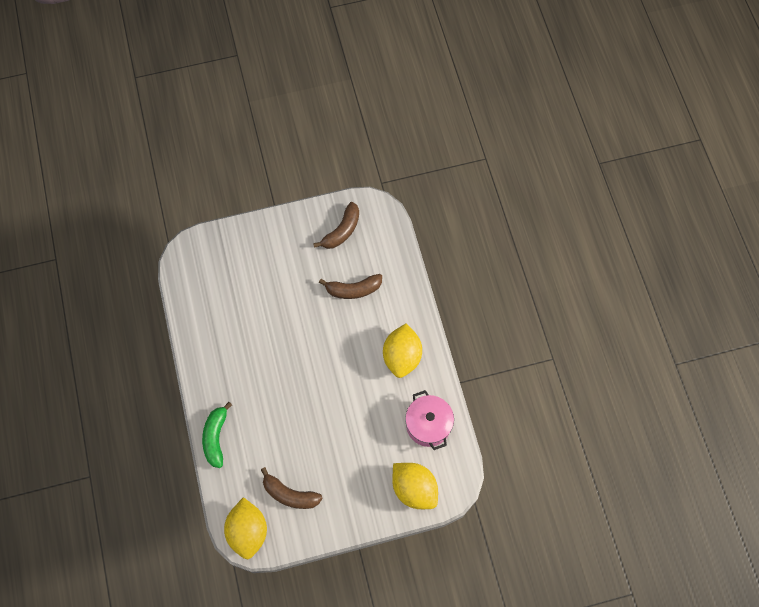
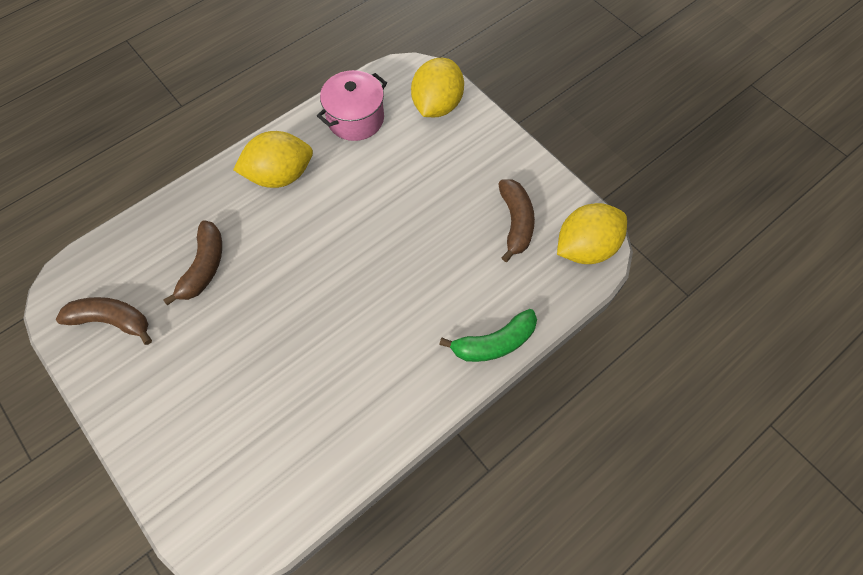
camera: 115 degrees left, 5 degrees down
brown banana [319,274,382,299] -> brown banana turned 45 degrees clockwise [163,220,222,305]

